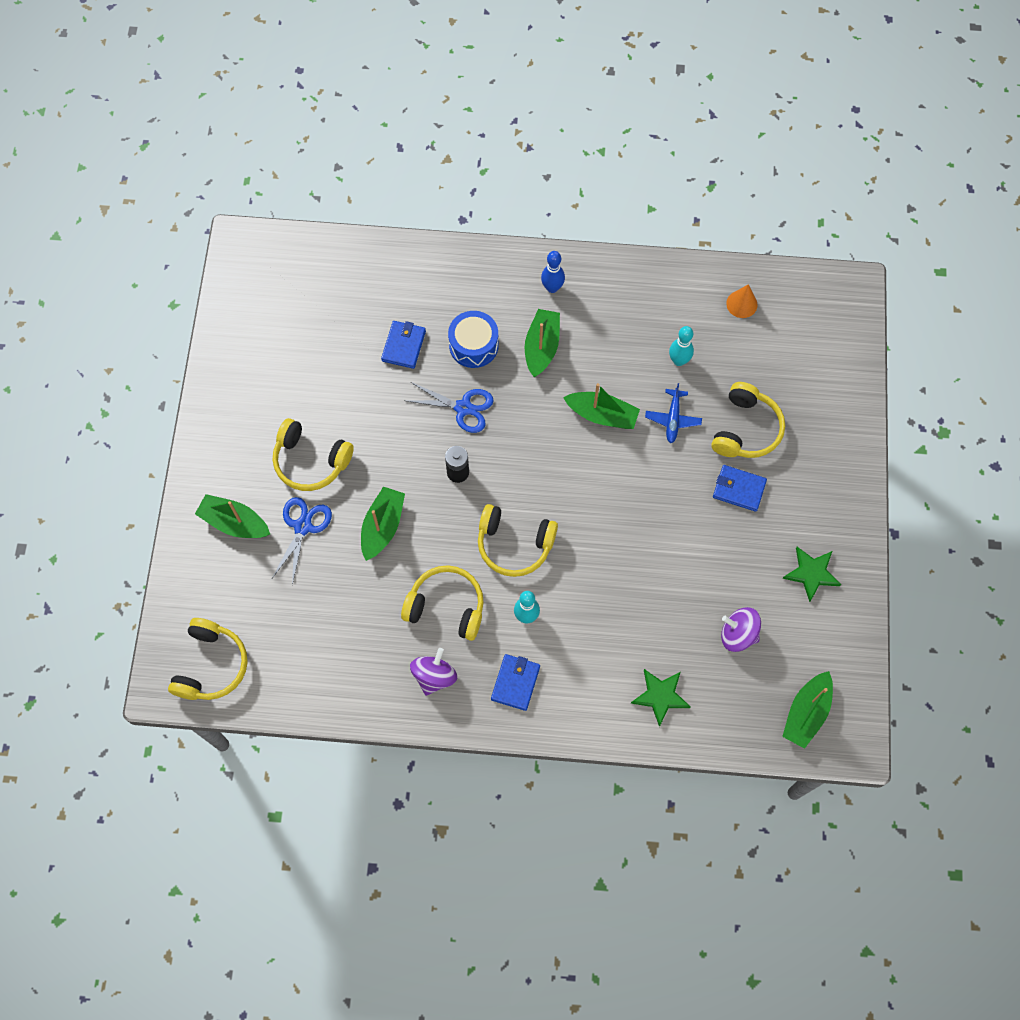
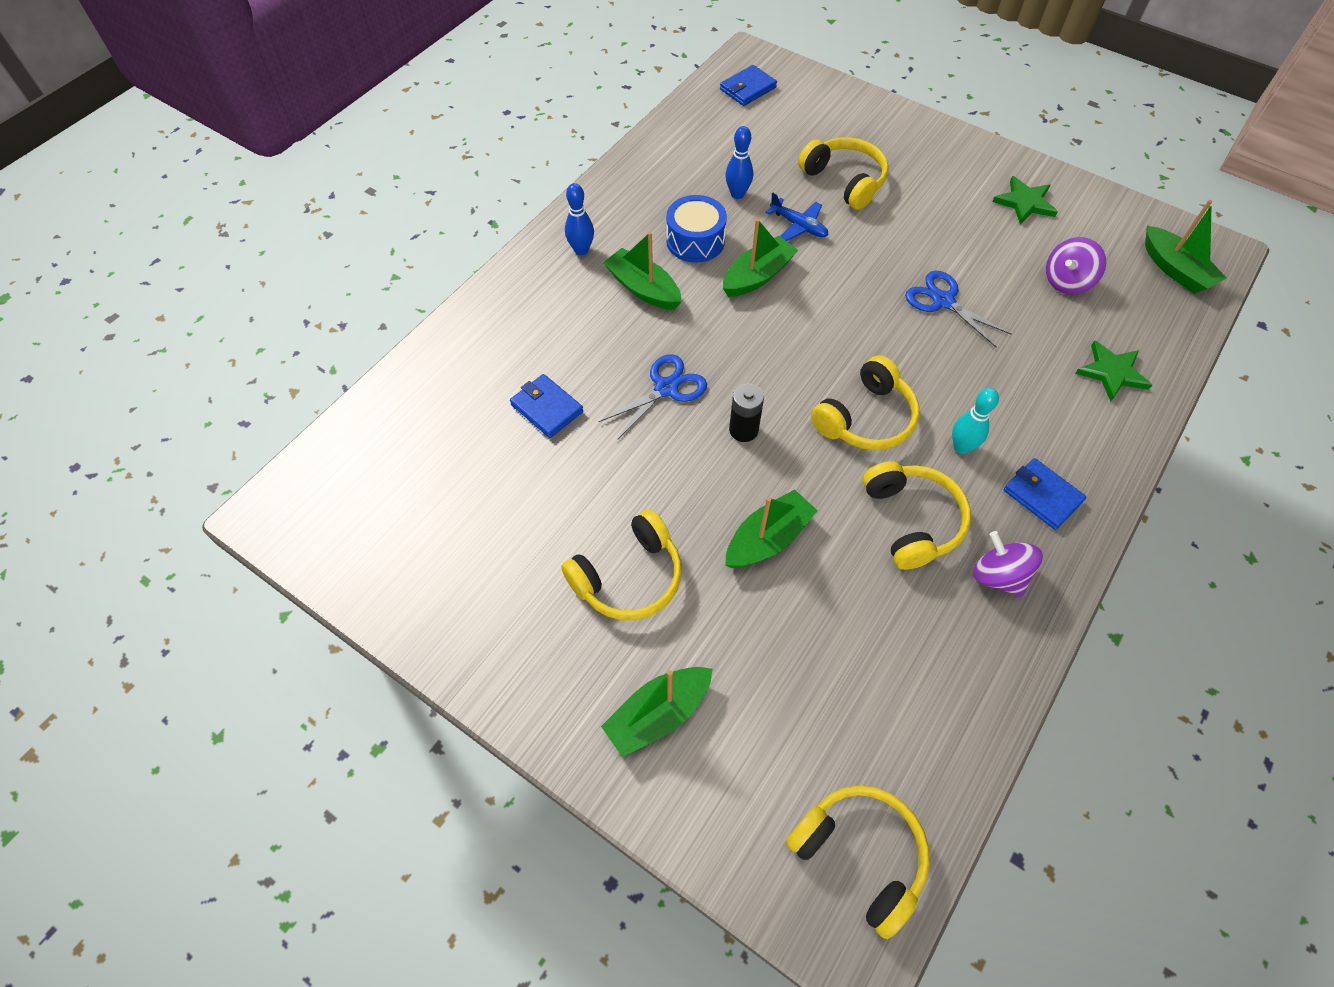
camera: 60 degrees left, 10 degrees down
blue scissors [271,497,332,585] -> blue scissors moved to [905,271,1012,348]
green boat [361,487,405,561] -> green boat turned 90 degrees clockwise [725,489,818,568]
yellow headphones [401,565,484,641] -> yellow headphones turned 120 degrees clockwise [862,461,971,570]
blue drum [448,311,499,368] -> blue drum moved to [666,195,727,263]
turquoise bowling pin [669,326,694,366] -> blue bowling pin [725,126,753,199]
blue wallet [713,465,767,512] -> blue wallet moved to [720,65,777,106]
orange cone [726,284,758,318] -> none

